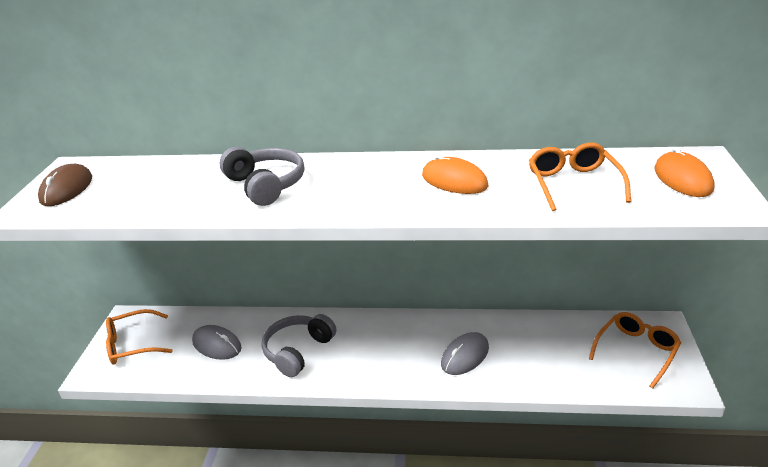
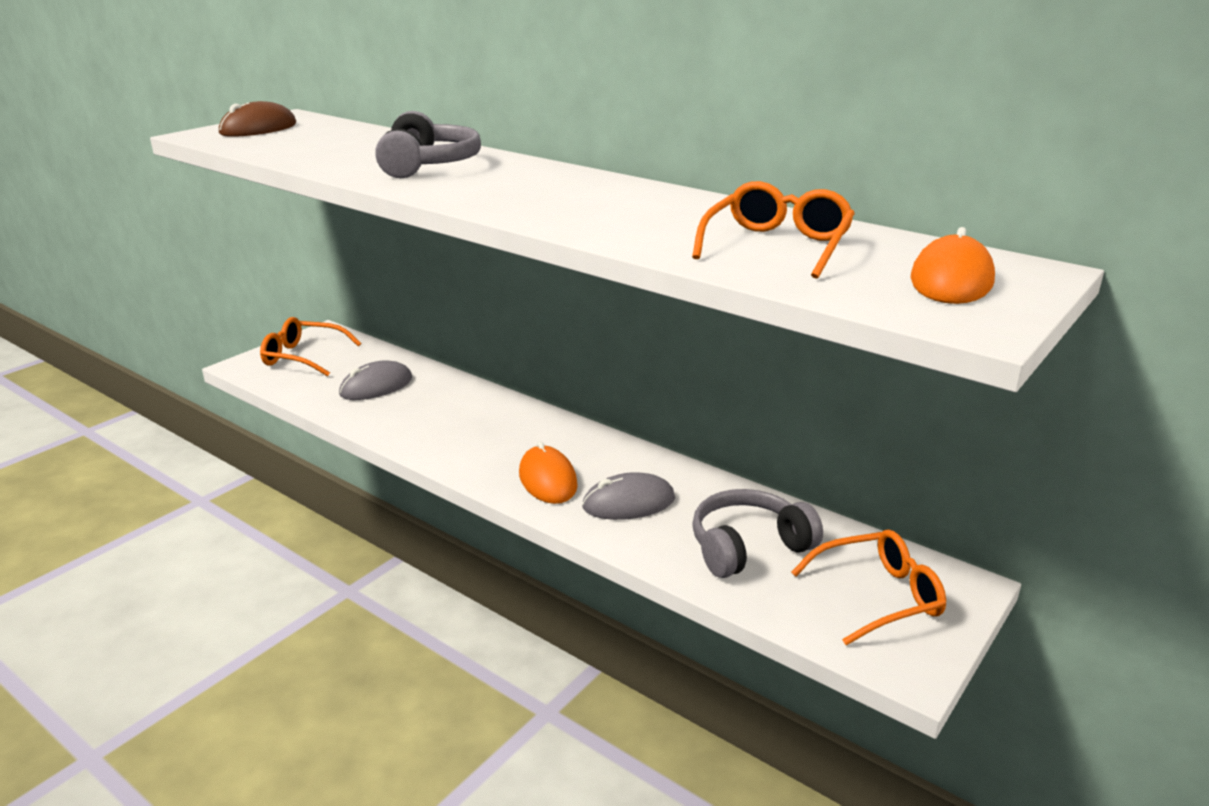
camera: 30 degrees right, 5 degrees down
grey mouse [192,325,242,360] -> grey mouse turned 75 degrees clockwise [339,360,412,400]
grey headphones [262,314,337,377] -> grey headphones moved to [692,489,823,578]
orange mouse [422,154,488,194] -> orange mouse moved to [519,441,578,504]

